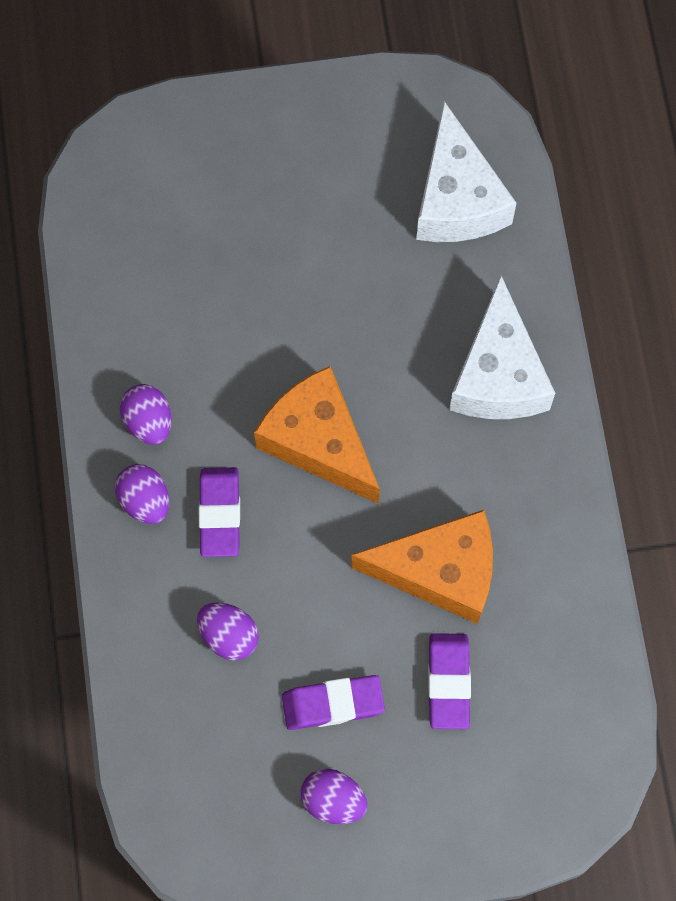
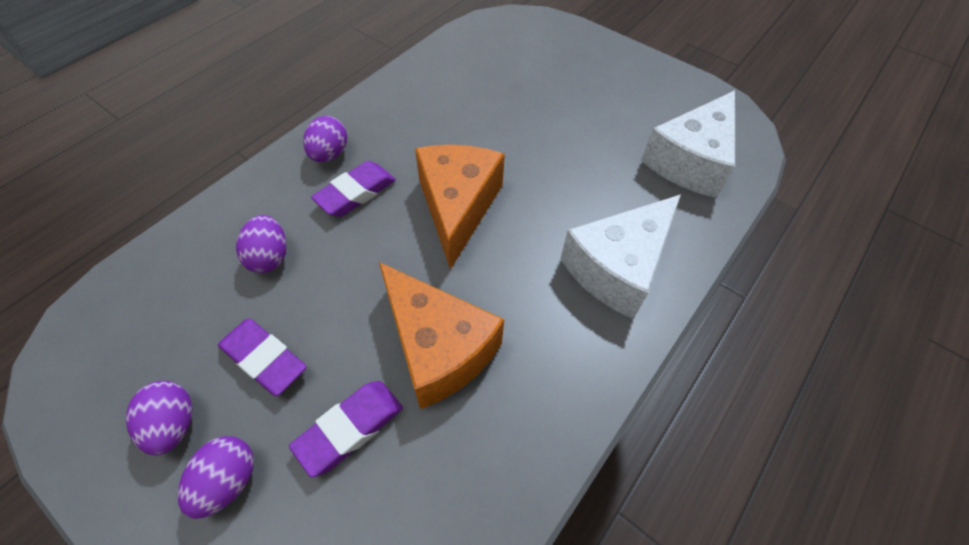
camera: 45 degrees right, 15 degrees down
purple egg [120,384,172,445] -> purple egg moved to [178,436,254,519]

